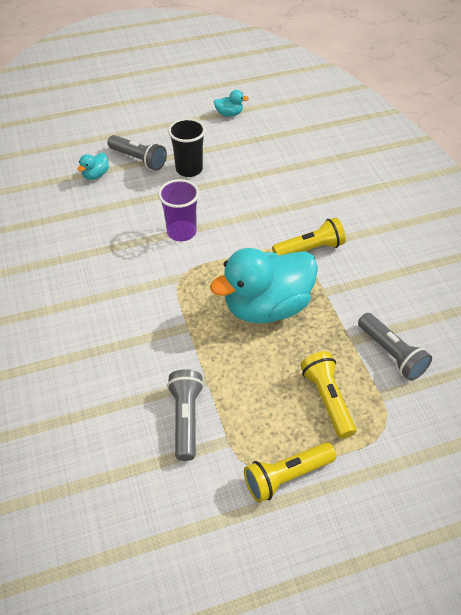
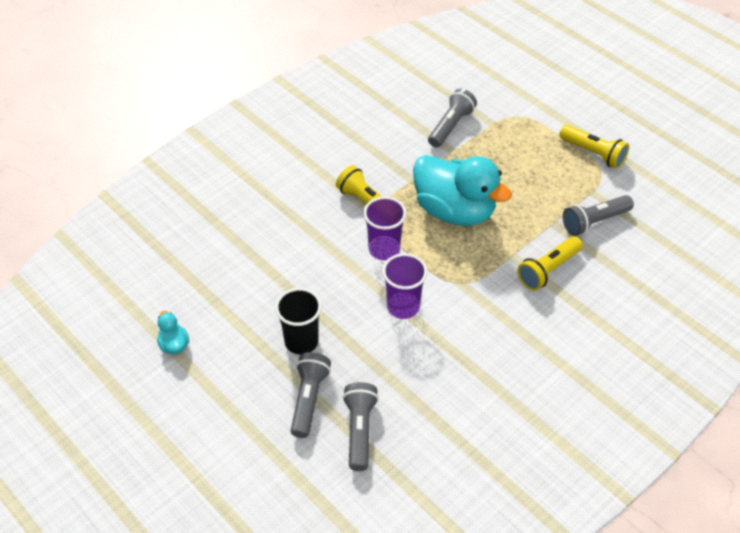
camera: 115 degrees left, 0 degrees up
turquoise duck [78,153,109,180] -> grey flashlight [343,382,379,471]
yellow flashlight [300,351,356,439] -> yellow flashlight moved to [517,236,583,290]
none -> purple cup [363,197,407,260]

